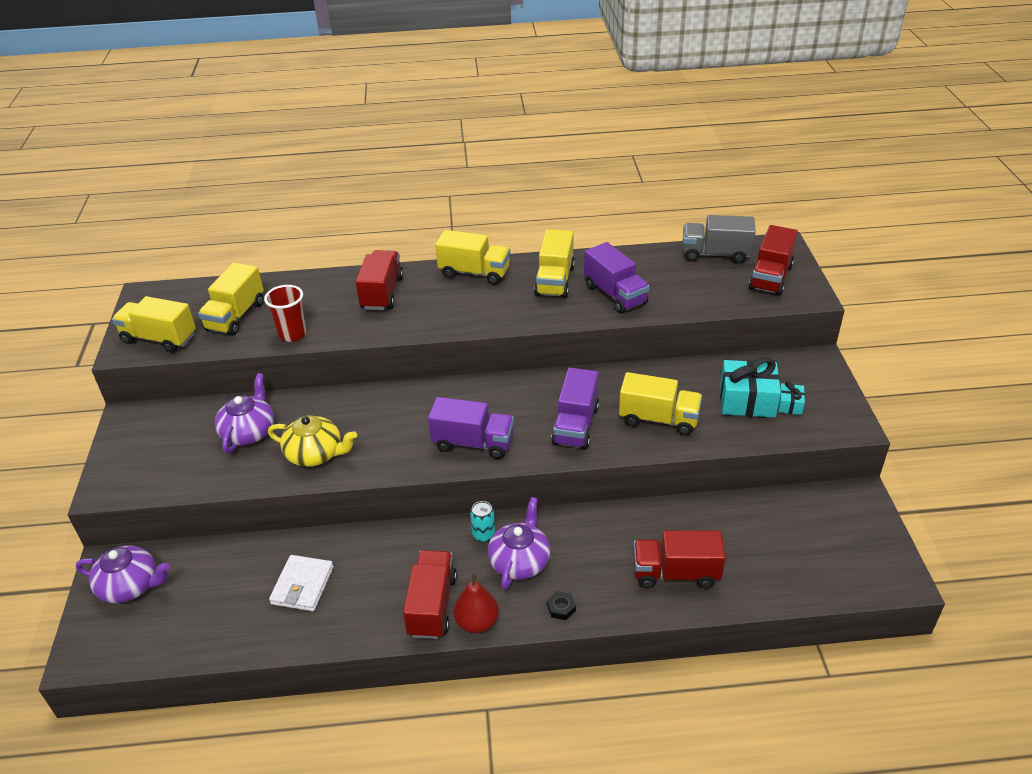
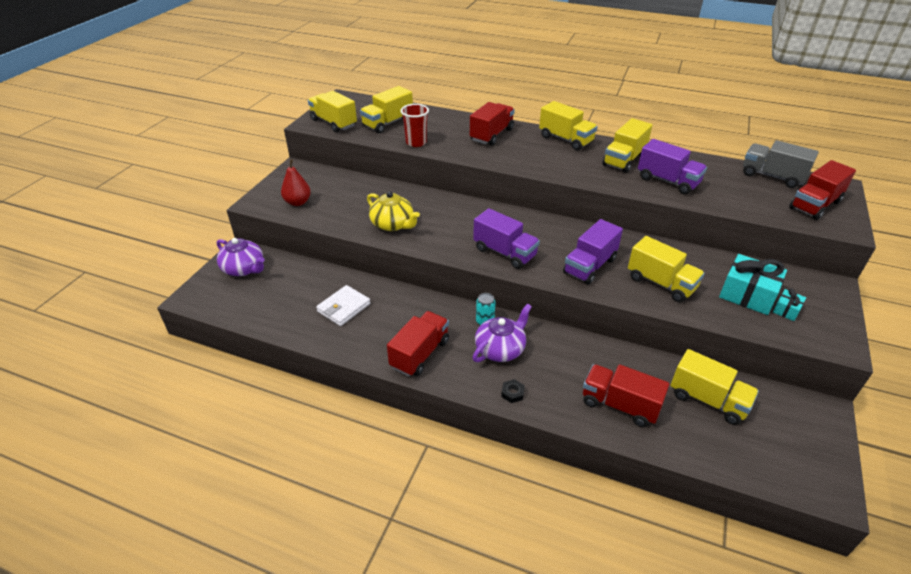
camera: 25 degrees right, 0 degrees up
purple teapot [214,373,274,453] -> none
red pear [454,573,499,633] -> red pear moved to [281,159,311,206]
purple truck [584,242,650,314] -> purple truck turned 45 degrees counterclockwise [638,139,707,194]
none -> yellow truck [671,349,759,425]

